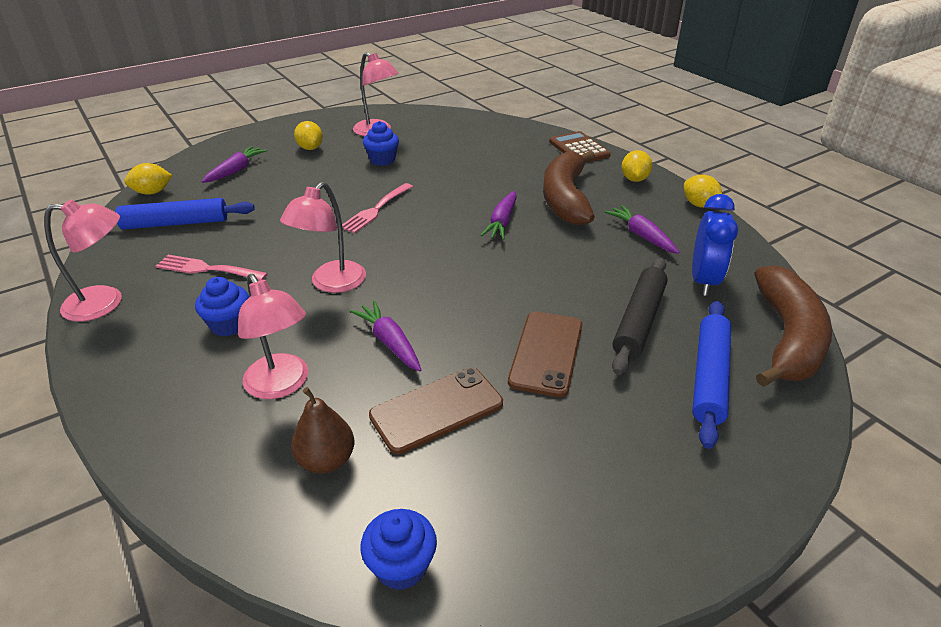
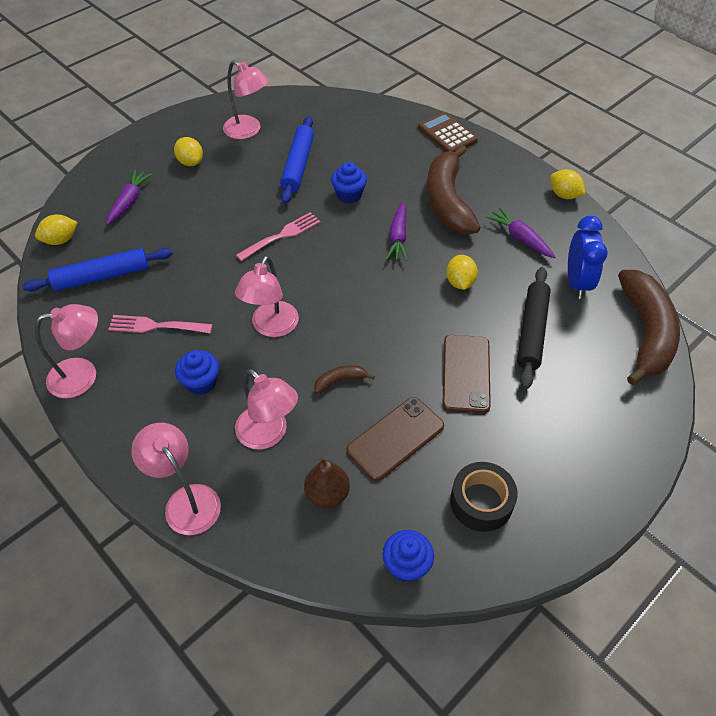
camera: 10 degrees left, 15 degrees up
pink fork [342,183,413,233] -> pink fork turned 150 degrees counterclockwise [236,212,320,261]
purple carrot [350,301,421,371] -> brown banana [314,365,375,394]
blue cupcake [363,121,399,166] -> blue cupcake moved to [331,162,367,203]
yellow lemon [622,150,652,182] -> yellow lemon moved to [446,255,478,290]
blue rolling pin [692,301,731,449] -> blue rolling pin moved to [280,116,314,204]
none -> pink lamp [131,423,221,535]
none -> black tape [450,462,518,532]

